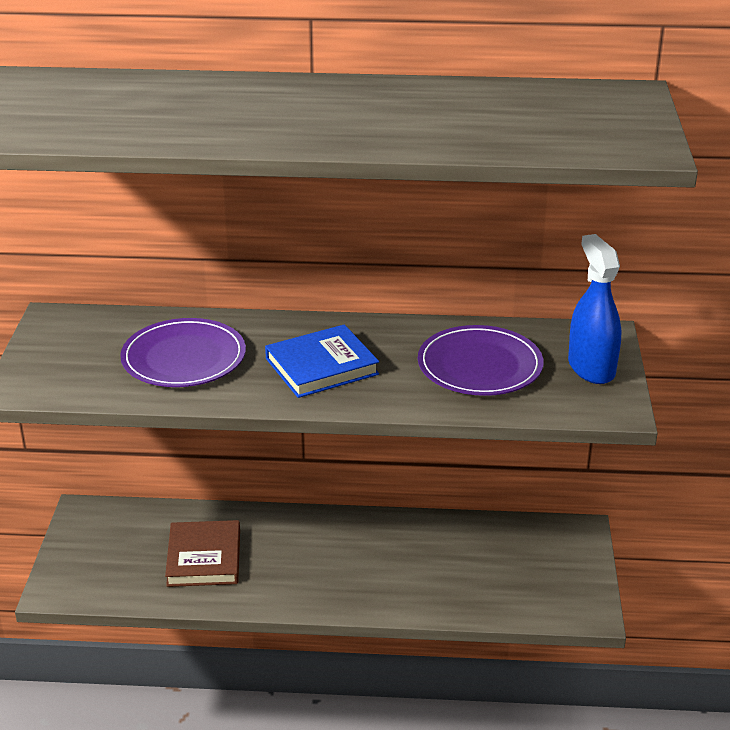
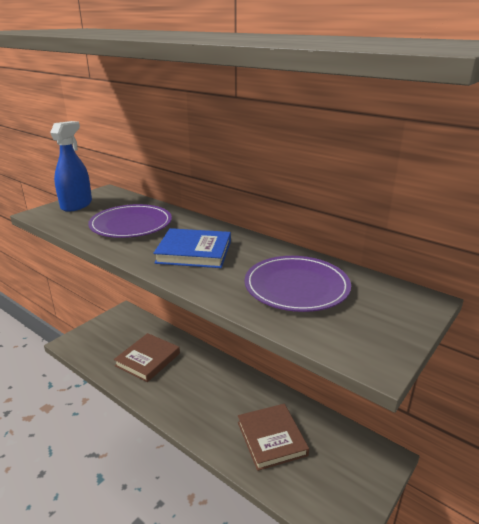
camera: 35 degrees right, 5 degrees down
blue spray bottle [568,234,621,384] -> blue spray bottle moved to [50,121,92,212]
none -> brown book [238,404,309,471]

